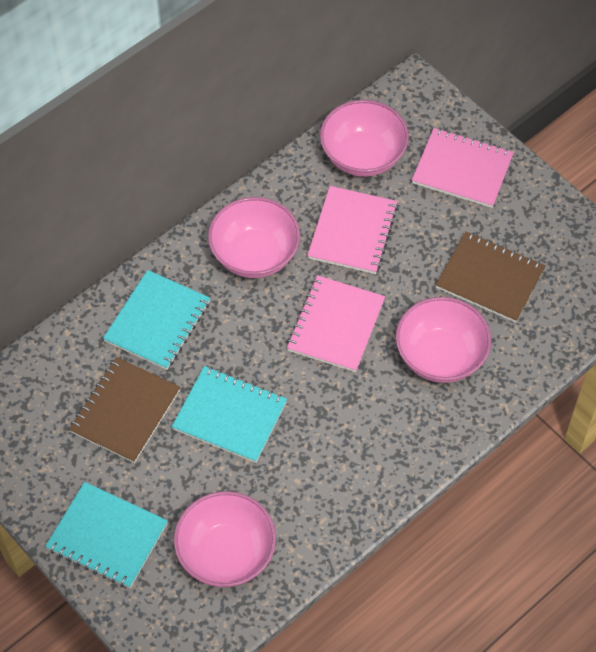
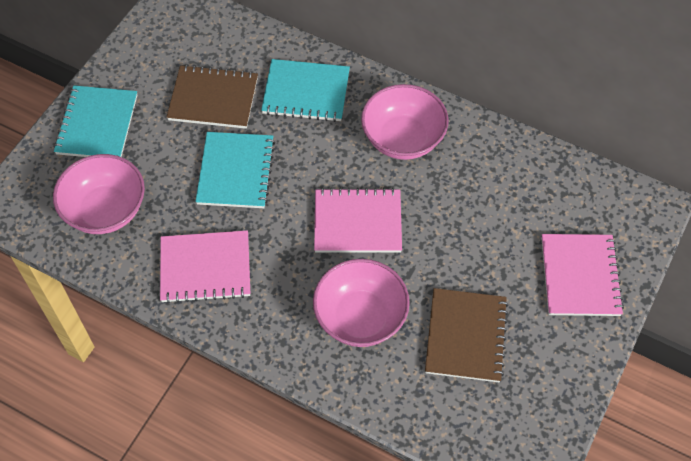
camera: 70 degrees right, 0 degrees up
pink notebook [307,186,398,274] -> pink notebook moved to [160,230,250,303]
pink bowl [320,100,409,177] -> none

